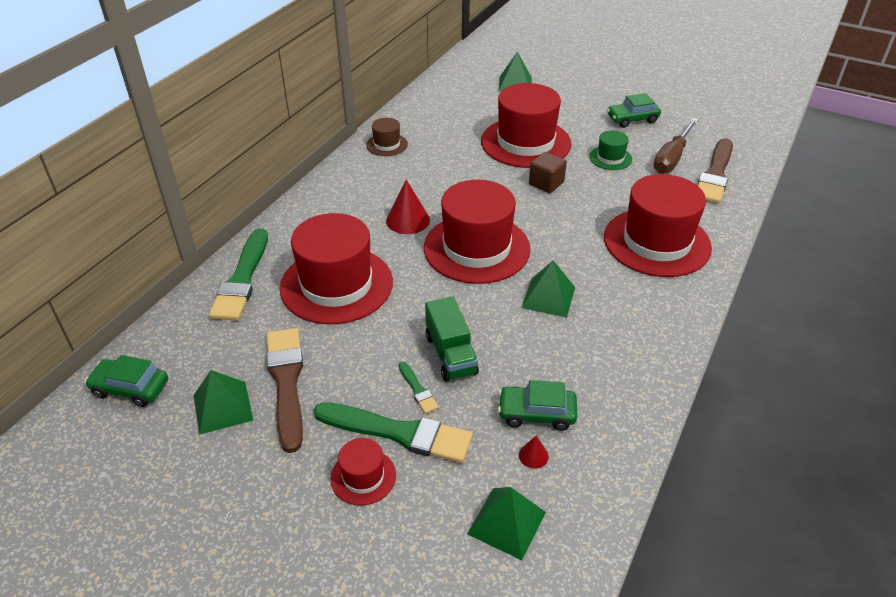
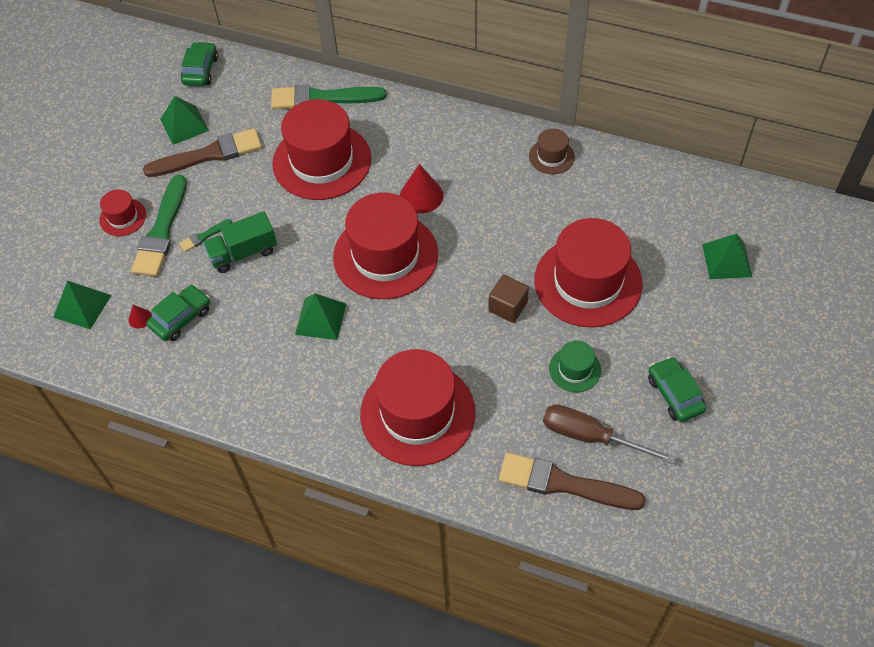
camera: 85 degrees right, 15 degrees up
green car [498,380,577,431] -> green car turned 45 degrees clockwise [147,285,210,341]

